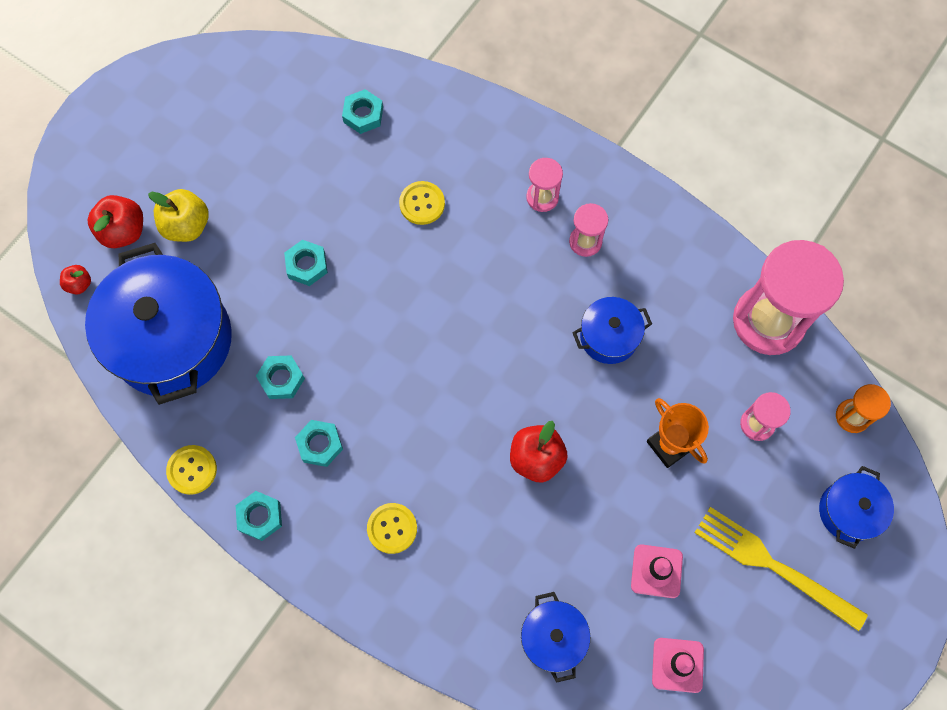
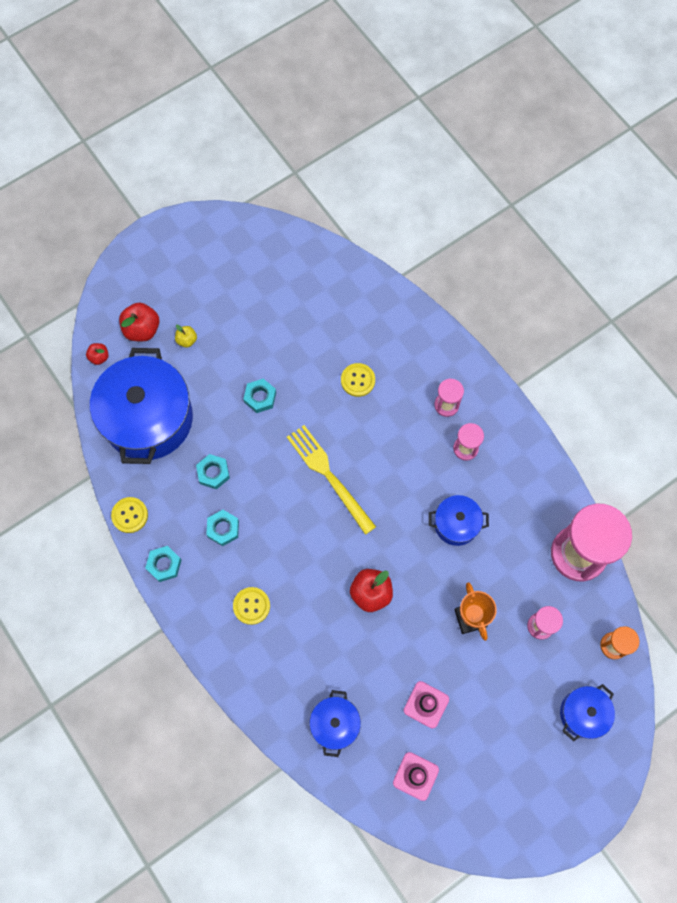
camera: 20 degrees right, 0 degrees up
yellow apple [148,189,209,242] -> yellow apple [175,325,197,348], size x0.55
turquoise nut [342,89,383,134] -> none
yellow fork [694,507,868,631] -> yellow fork moved to [287,425,376,535]

